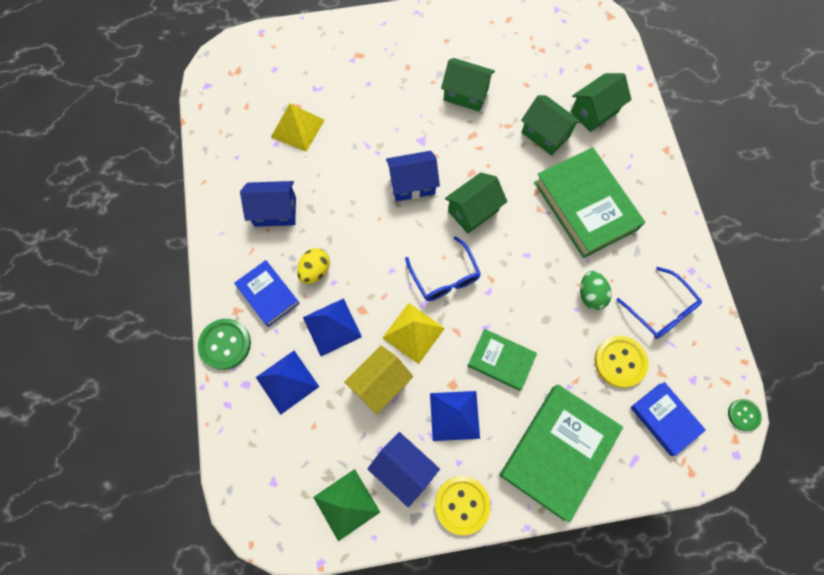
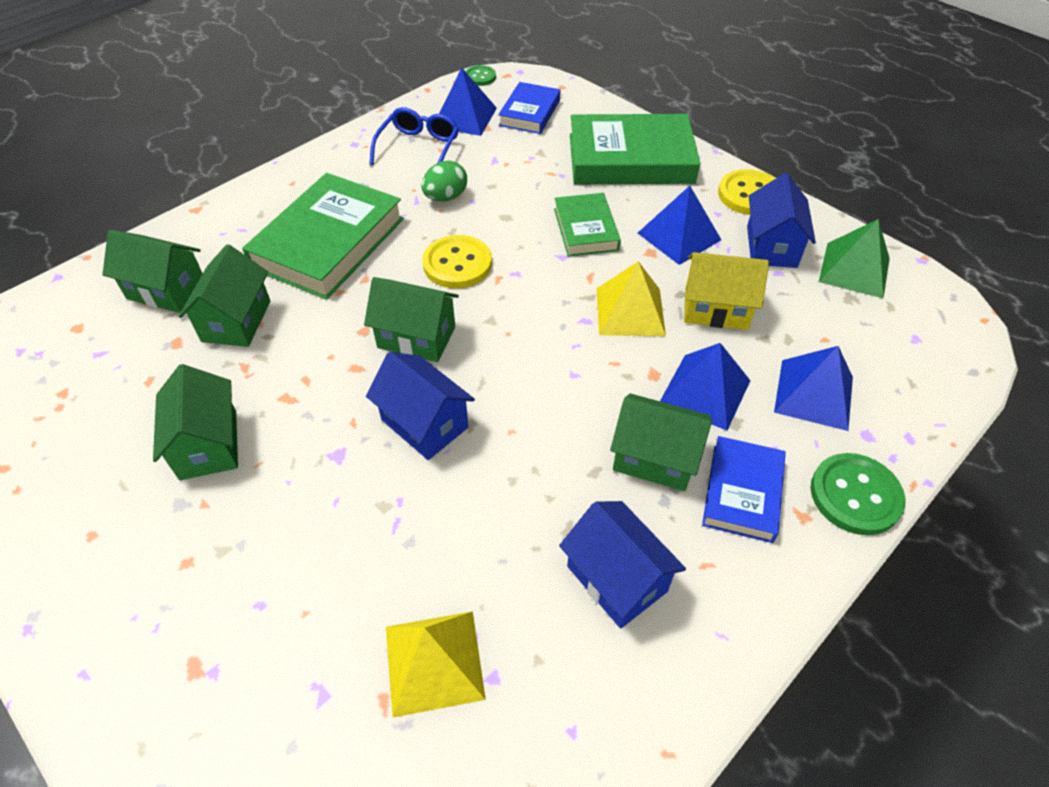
camera: 125 degrees left, 20 degrees down
yellow egg [297,248,330,284] -> green house [610,394,712,491]
blue glasses [405,236,481,301] -> none
yellow button [595,336,648,388] -> yellow button moved to [422,235,492,288]
none -> blue pyramid [439,68,497,136]

